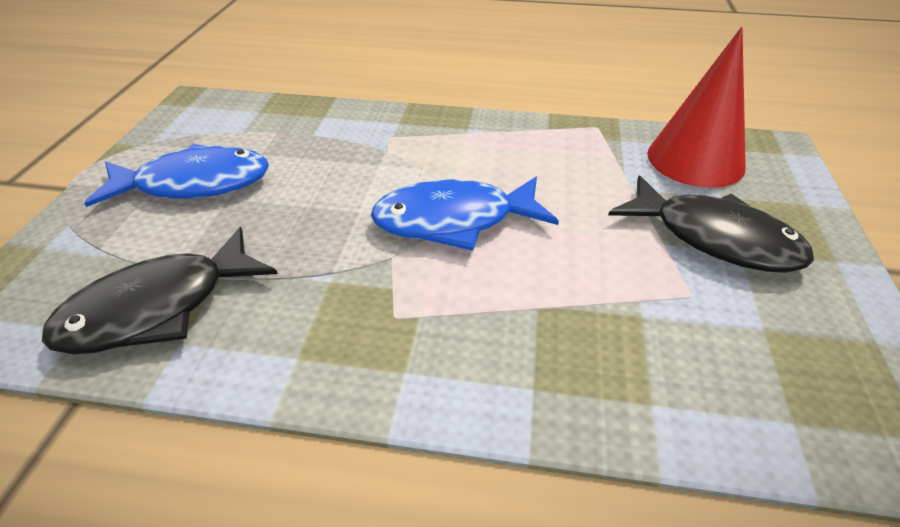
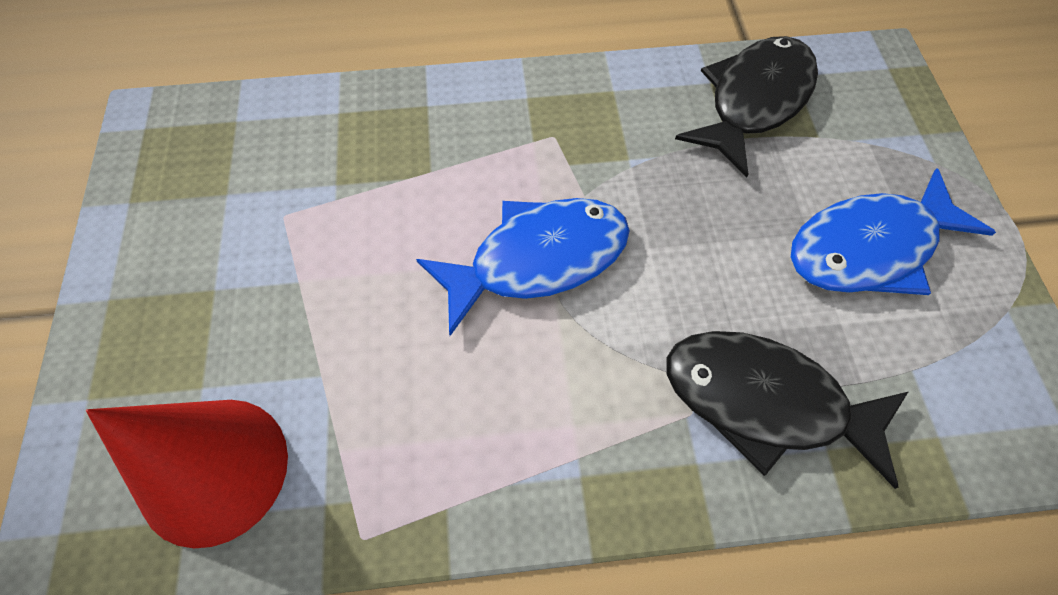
camera: 165 degrees right, 20 degrees up
black fish [608,175,814,273] -> black fish moved to [666,331,908,489]

